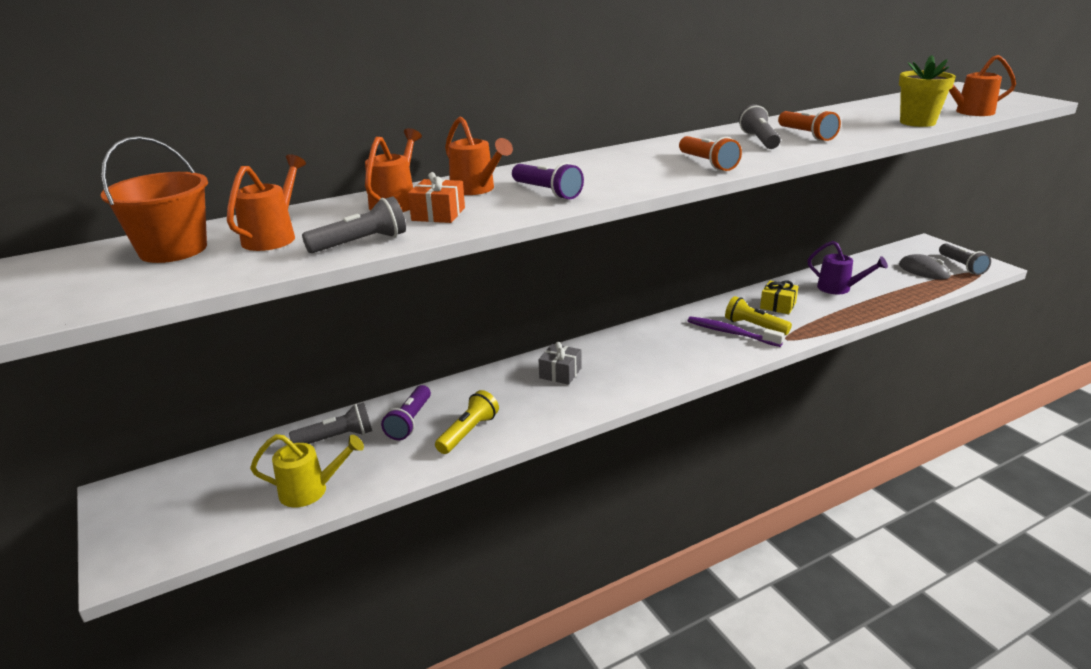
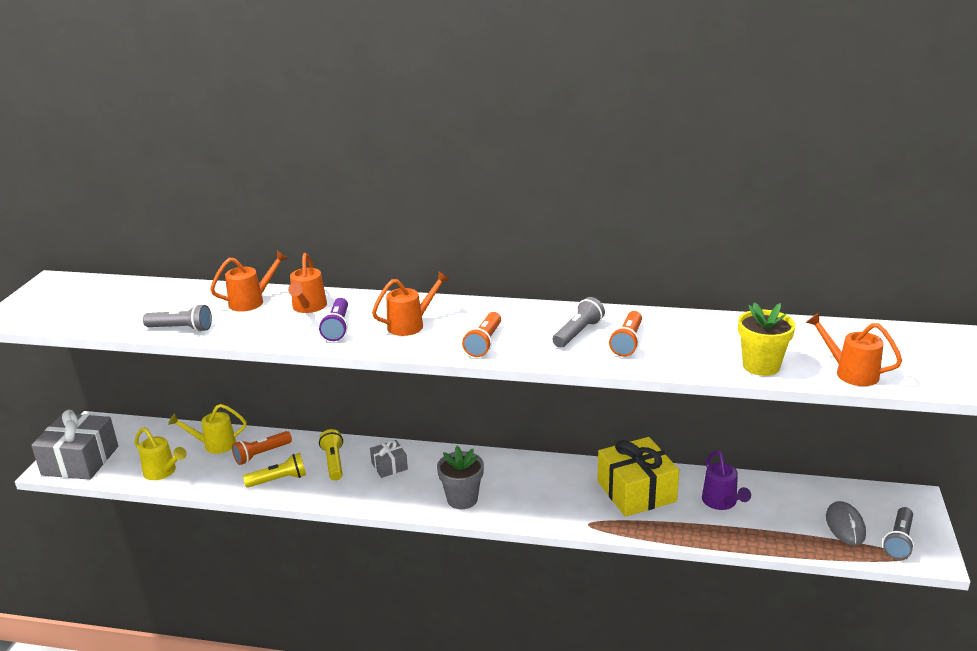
camera: 40 degrees right, 0 degrees up
orange bucket [101,136,208,263] -> none
orange watering can [227,154,306,251] -> orange watering can moved to [372,271,450,336]
grey flashlight [289,403,372,444] -> yellow watering can [168,404,247,454]
purple flashlight [381,385,431,440] -> orange flashlight [232,431,292,465]
orange gift [408,172,465,223] -> none
purple toothbrush [688,316,784,347] -> none
yellow flashlight [725,296,792,335] -> yellow flashlight moved to [319,429,343,481]
yellow gift [760,281,799,314] -> yellow gift [597,437,679,517], size x1.99
none -> grey gift [31,410,118,480]
none -> grey flower pot [437,446,484,509]

